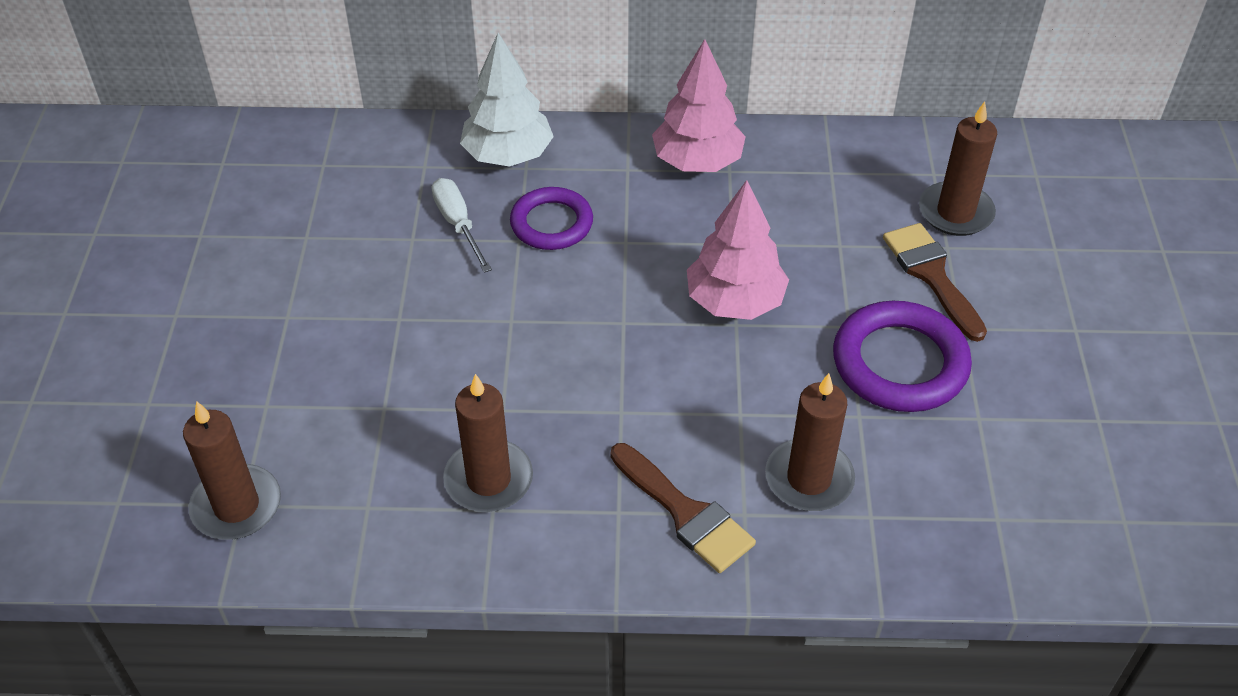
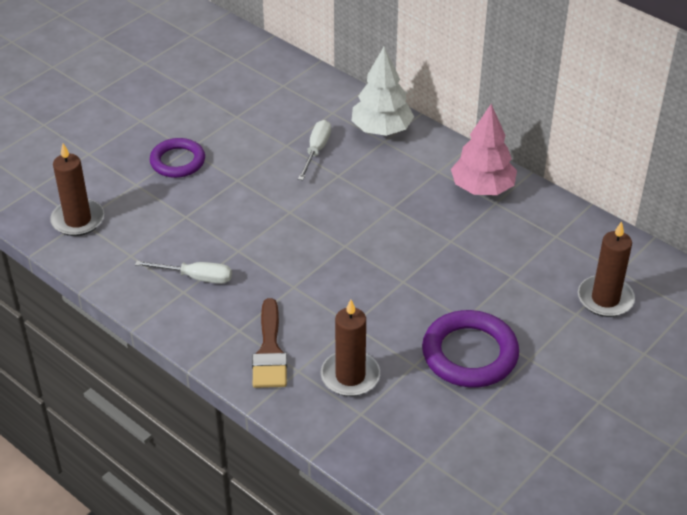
camera: 40 degrees right, 5 degrees down
brown candle [443,374,533,512] -> white screwdriver [135,261,232,284]
purple ring [510,187,593,250] -> purple ring moved to [150,138,205,178]
pink tree [687,180,789,320] -> none
brown brush [883,223,987,342] -> none

